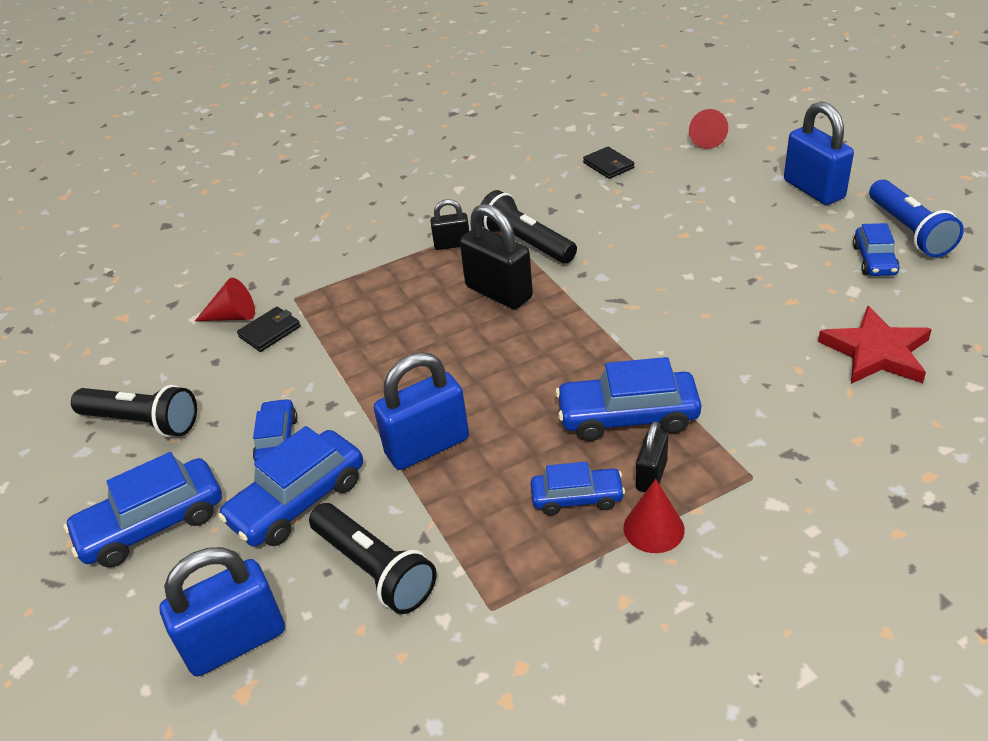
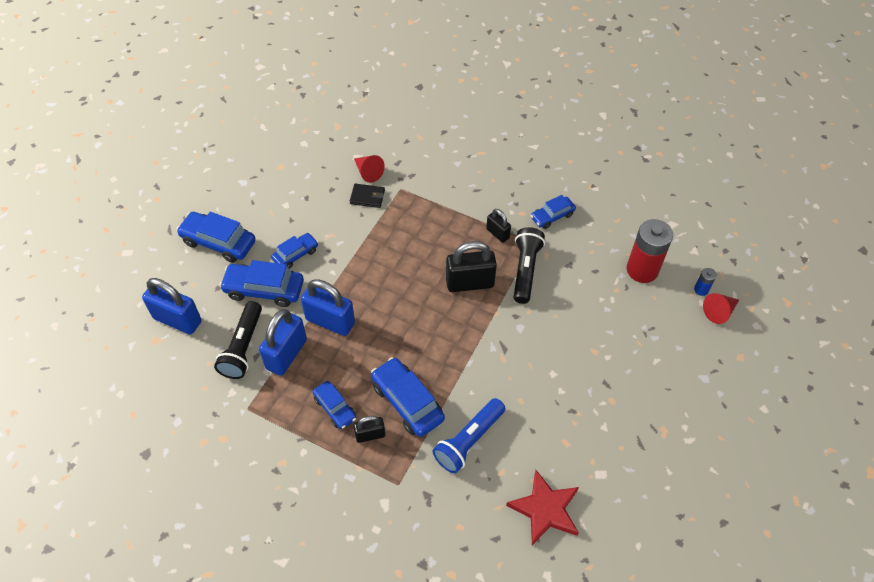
camera: 50 degrees right, 15 degrees up
black flashlight [71,385,197,437] -> none
black padlock [460,204,533,309] -> black padlock turned 75 degrees clockwise [446,241,497,292]
black wallet [583,147,634,179] -> red battery [627,219,673,283]
red cone [624,479,685,553] -> none
blue padlock [784,101,854,205] -> blue padlock moved to [259,309,307,376]
blue car [853,223,900,276] -> blue car moved to [531,195,576,229]
blue flashlight [869,180,964,257] -> blue flashlight moved to [433,398,505,473]
none -> blue battery [694,268,717,296]

